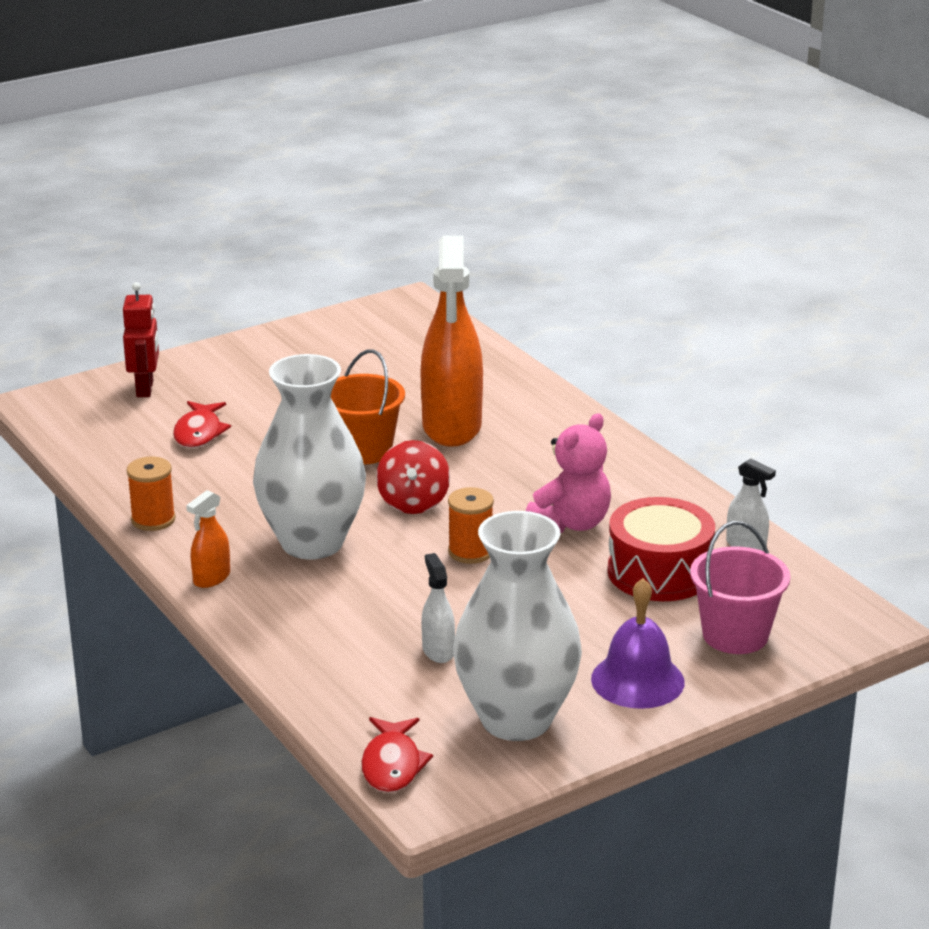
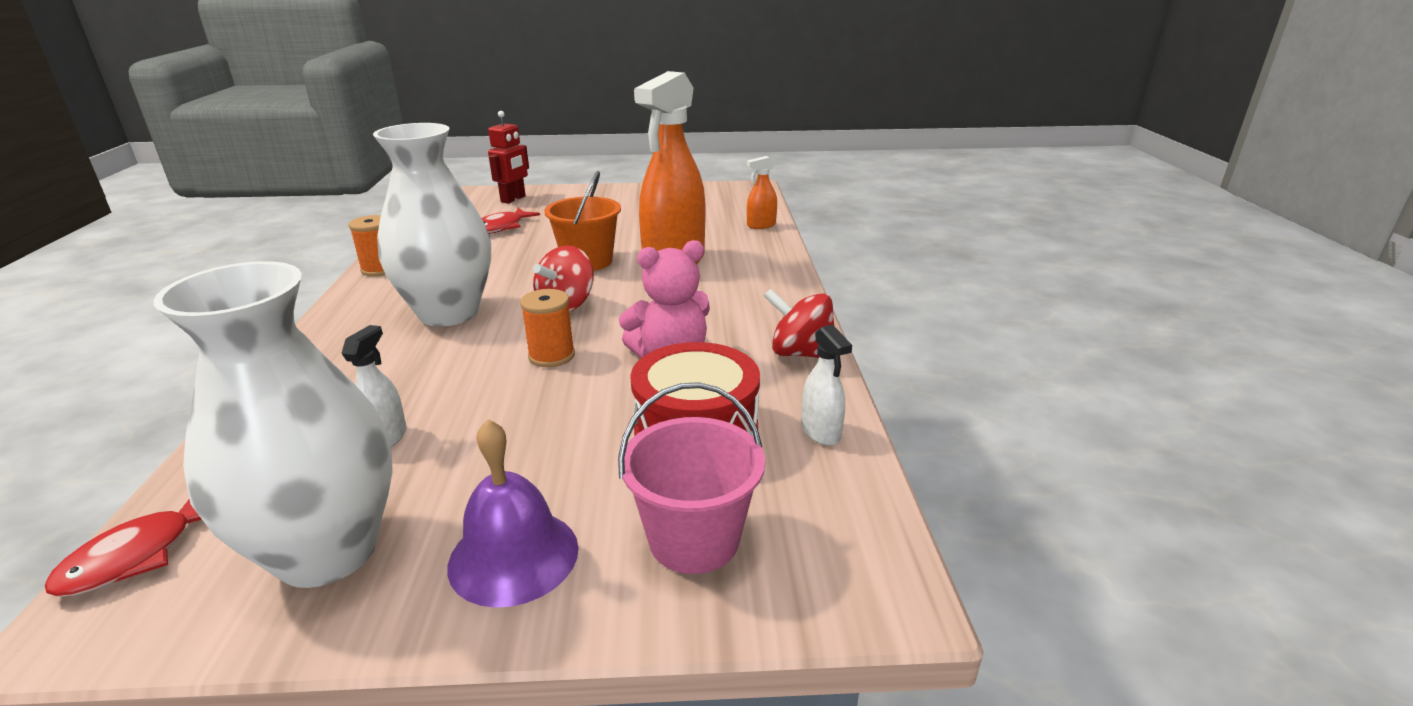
camera: 30 degrees right, 0 degrees up
orange spray bottle [186,490,230,588] -> orange spray bottle moved to [747,156,777,229]
none -> red spinning top [764,288,834,358]

